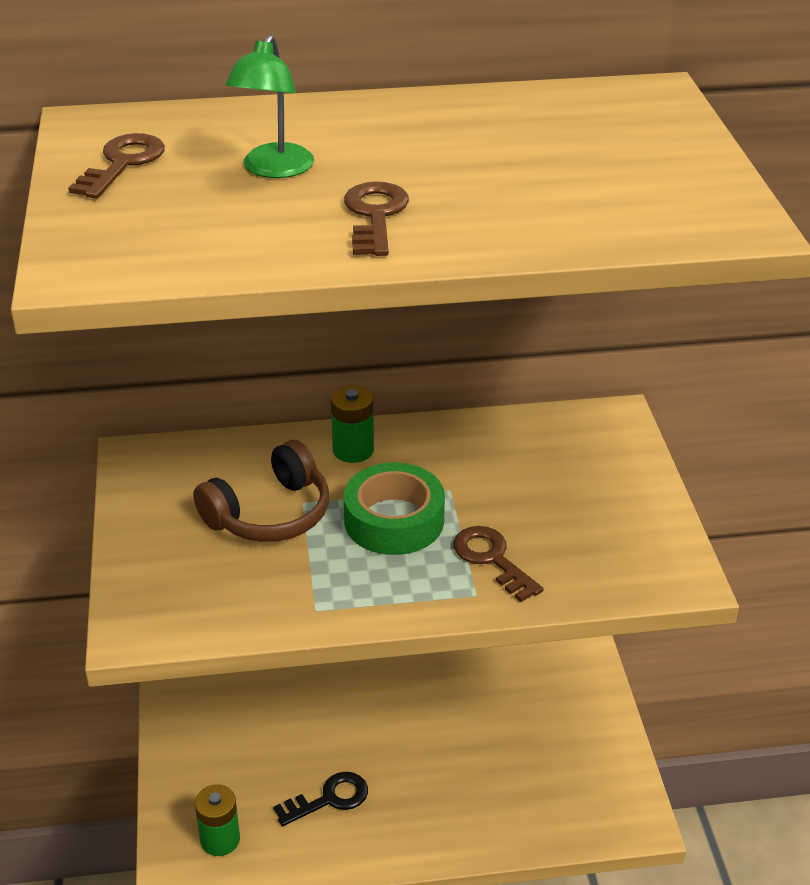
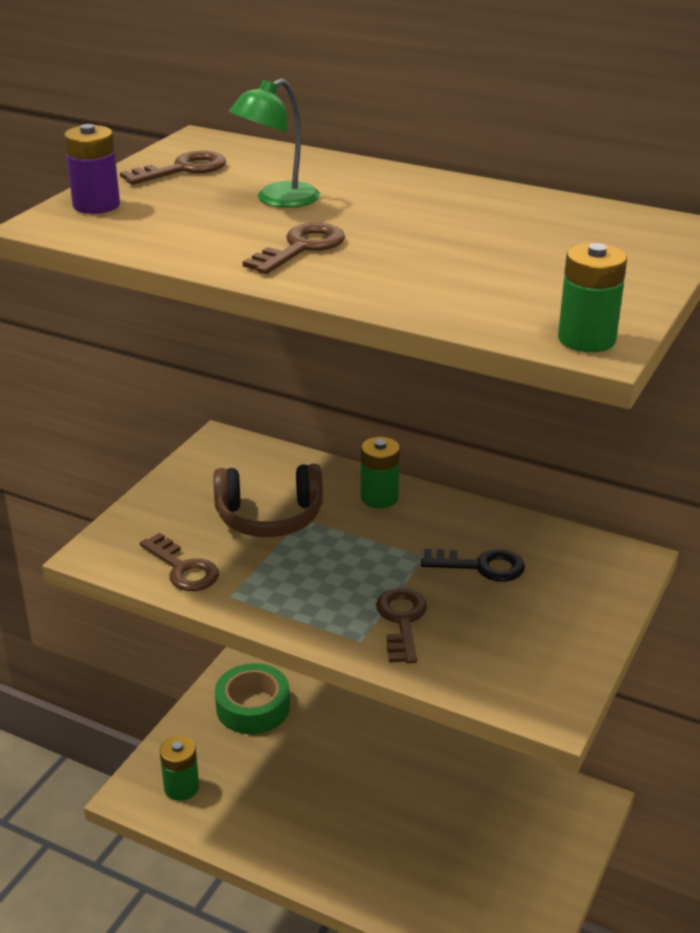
camera: 35 degrees right, 5 degrees down
black key [274,772,368,826] -> black key moved to [421,549,525,582]
green tape [344,463,445,555] -> green tape moved to [215,663,290,734]
none -> purple battery [64,124,120,214]
none -> brown key [140,533,219,591]
none -> green battery [558,243,627,352]

